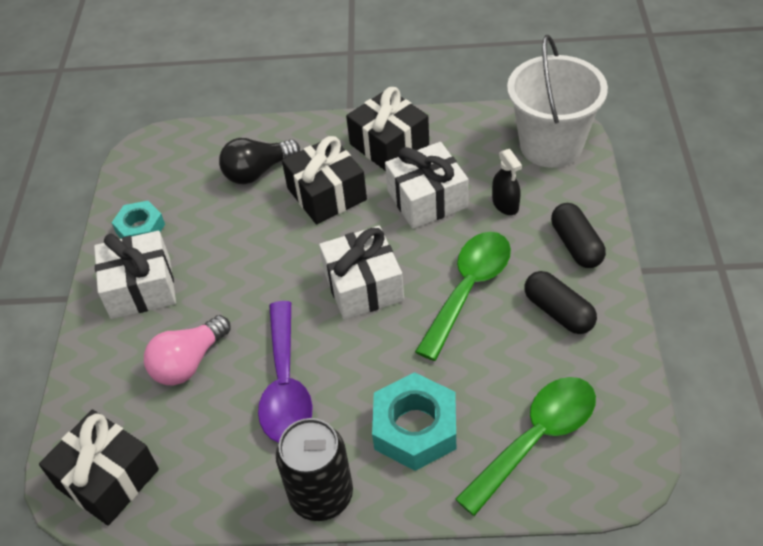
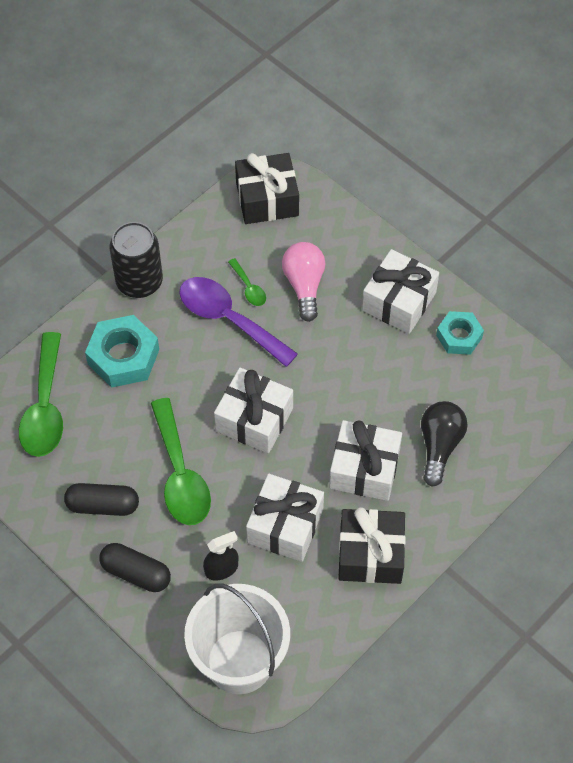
camera: 130 degrees right, 10 degrees up
black gift [282,136,367,224] -> white gift [329,420,402,501]
black spray bottle [492,149,522,215] -> black spray bottle turned 135 degrees clockwise [203,531,238,581]
none -> green spoon [228,258,266,306]

